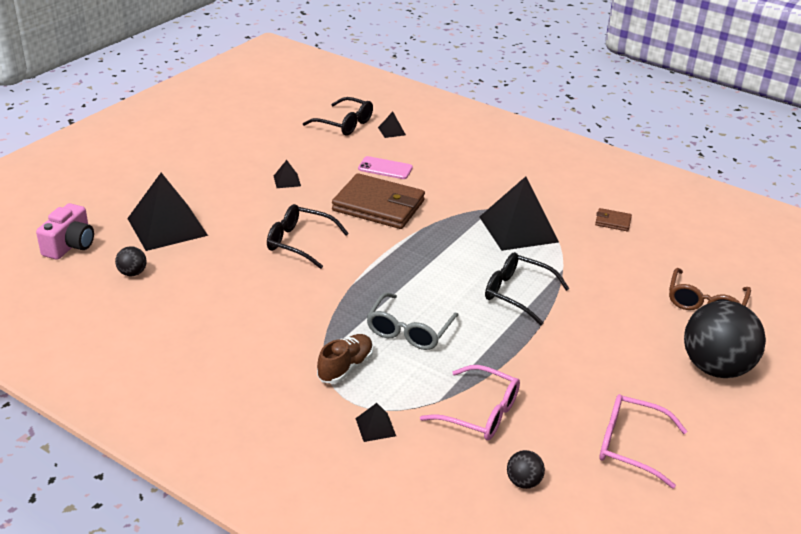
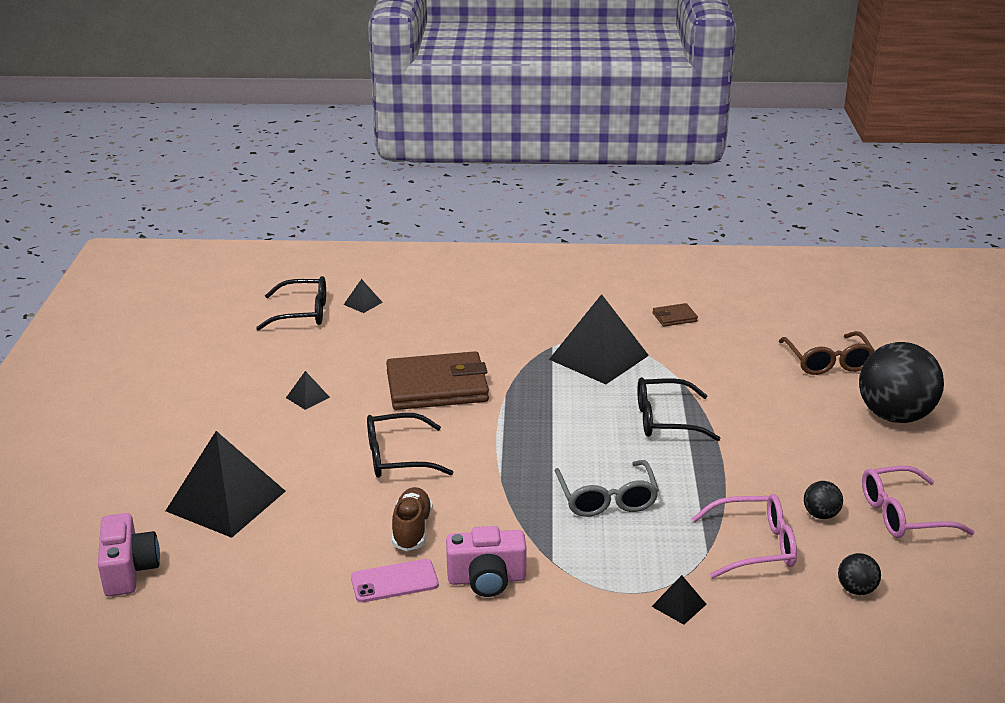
camera: 30 degrees left, 5 degrees down
black ball [115,246,147,276] -> black ball moved to [804,481,843,519]
brown shoe [317,334,373,384] -> brown shoe moved to [392,487,433,551]
pink phone [358,156,413,179] -> pink phone moved to [351,559,439,602]
none -> pink camera [446,526,527,597]

